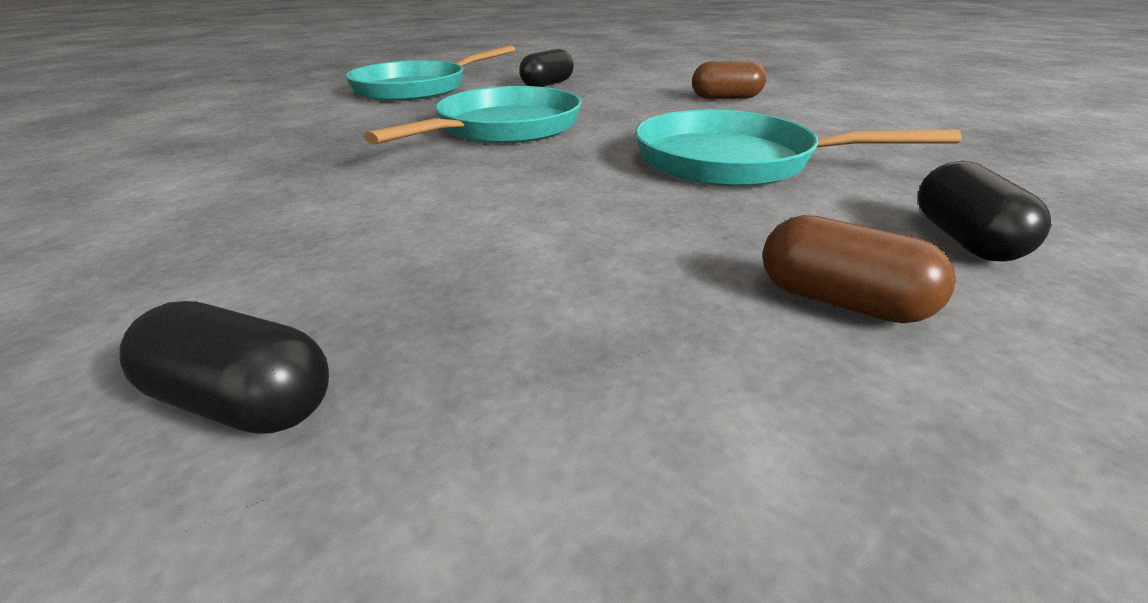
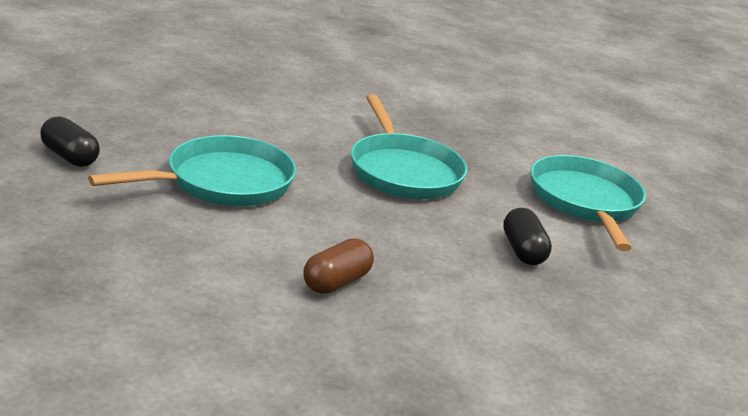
camera: 125 degrees right, 5 degrees down
black capsule [119,301,329,434] -> none
brown capsule [762,215,956,323] -> none

